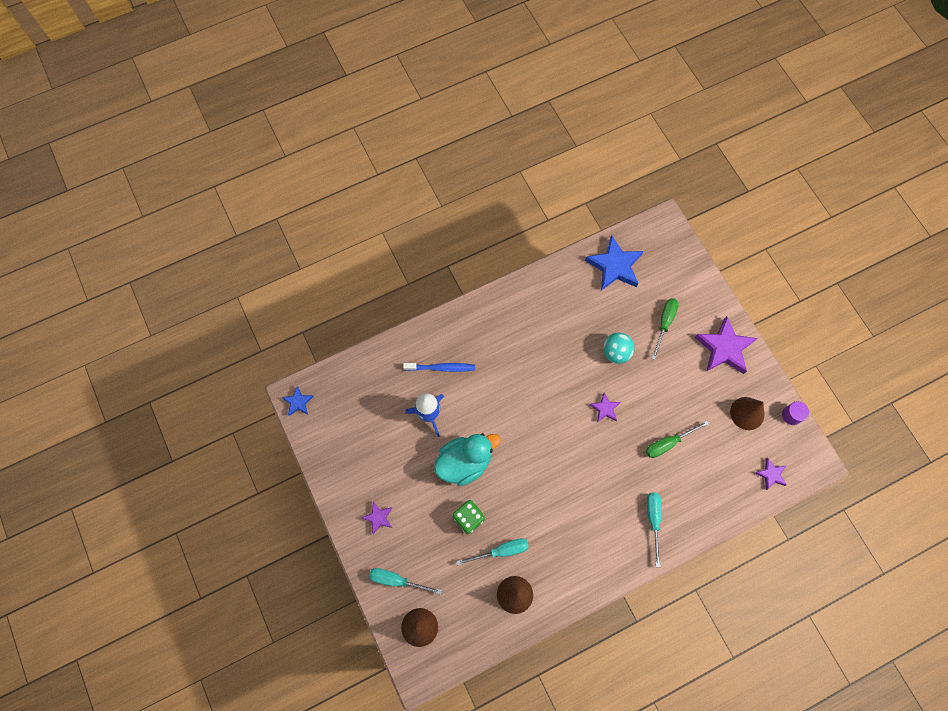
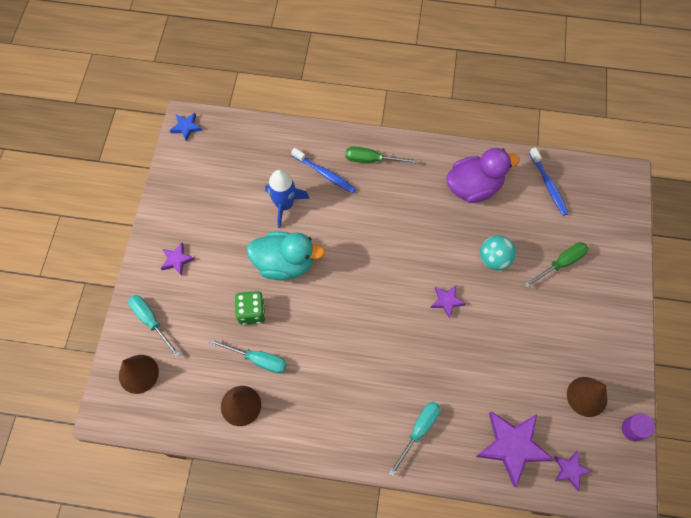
camera: 35 degrees right, 5 degrees down
blue star [585,235,644,291] -> blue toothbrush [529,147,569,216]
green screwdriver [646,420,709,458] -> green screwdriver moved to [345,147,417,164]
purple star [695,316,757,374] -> purple star moved to [476,411,554,487]
none -> purple duck [446,148,520,203]

